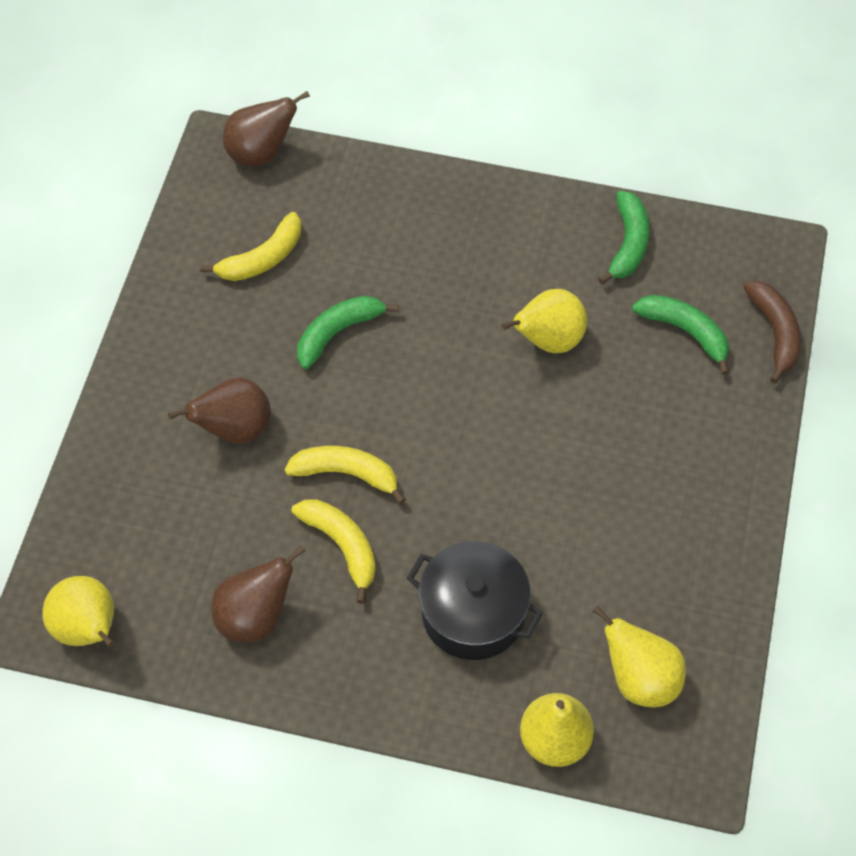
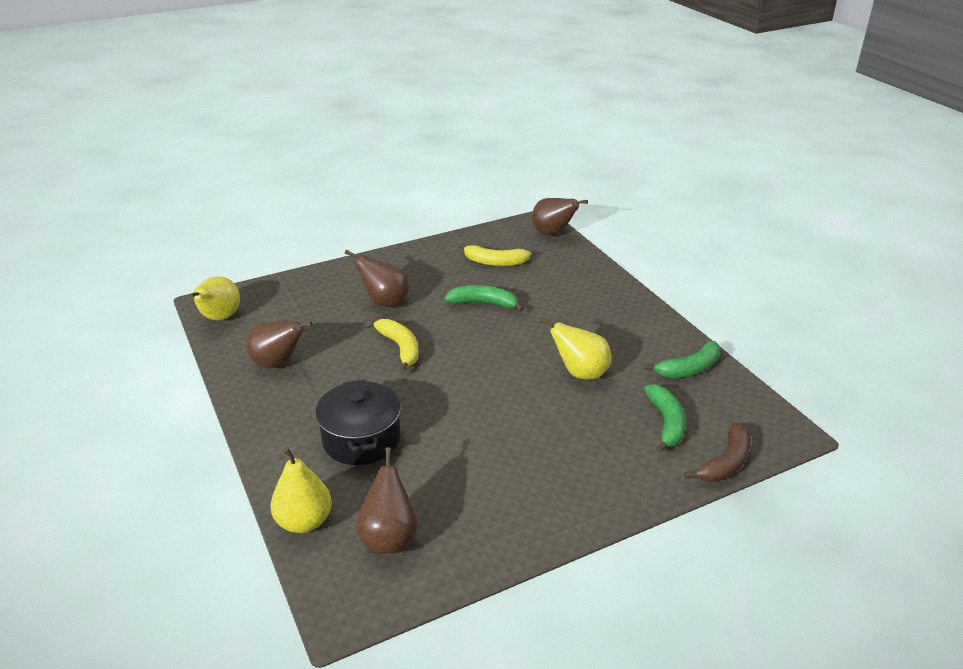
camera: 50 degrees right, 25 degrees down
yellow banana [292,499,376,603] -> none
yellow pear [593,606,686,707] -> brown pear [355,447,417,553]

